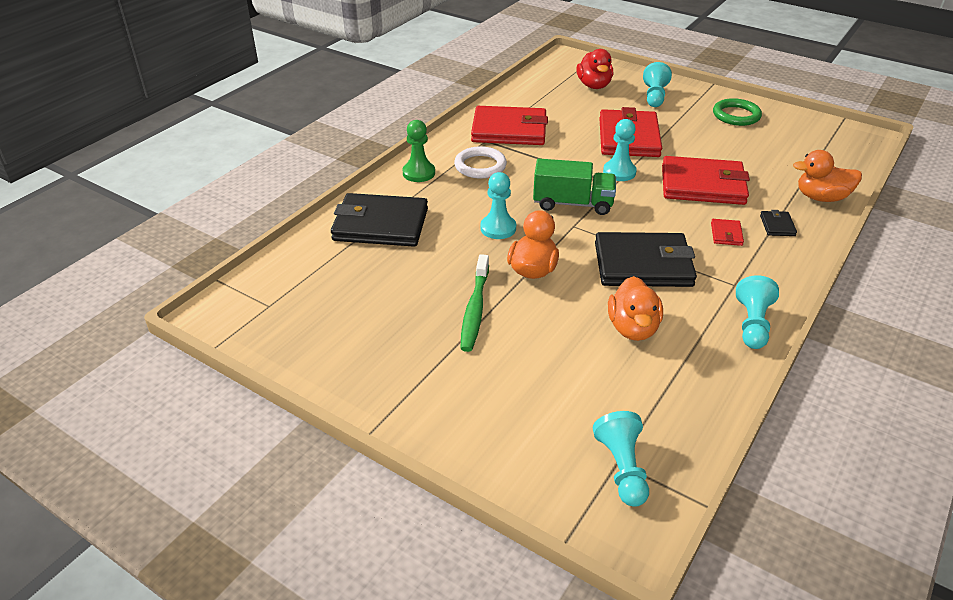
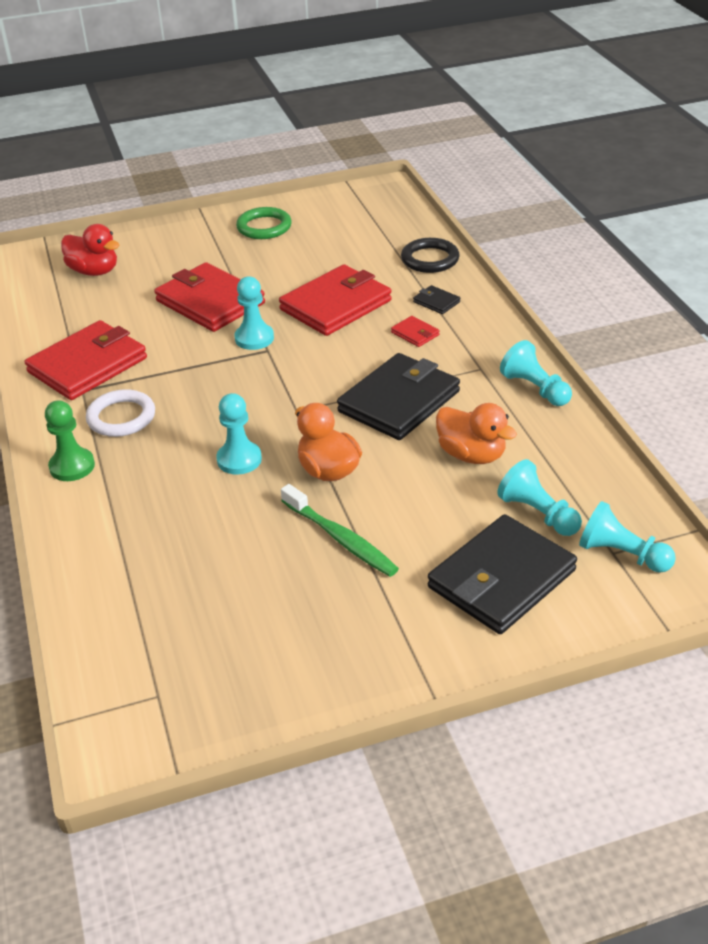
camera: 50 degrees left, 0 degrees up
black wallet [331,193,428,247] -> black wallet moved to [428,514,577,634]
green truck [533,159,616,215] -> none
turquoise pawn [643,62,672,107] -> turquoise pawn moved to [497,459,582,536]
orange duck [793,150,862,202] -> black ring [401,238,459,273]

